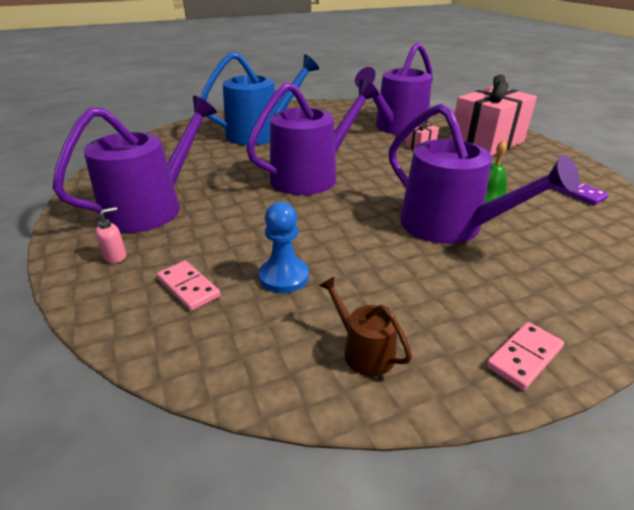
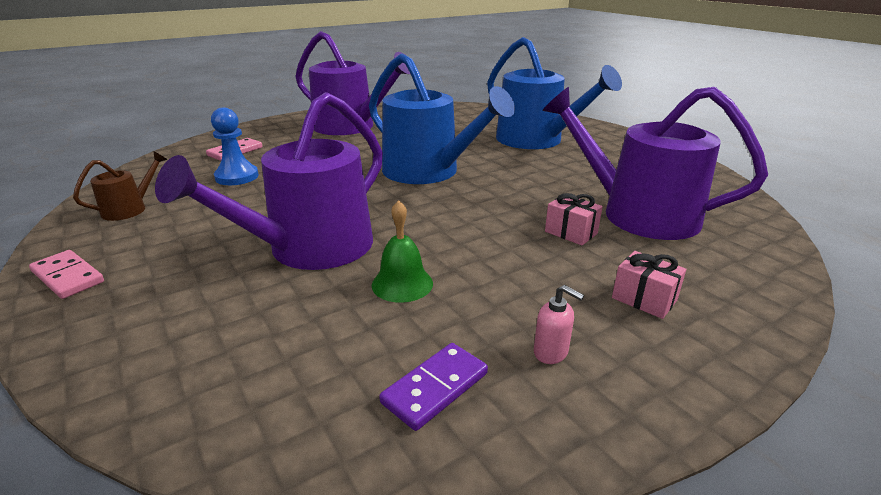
camera: 80 degrees right, 5 degrees down
pink soap dispenser [95,207,126,263] -> pink soap dispenser moved to [534,285,584,364]
purple watering can [246,79,379,195] -> blue watering can [369,53,515,184]
pink gift [450,74,537,156] -> pink gift [612,251,686,319], size x0.40

